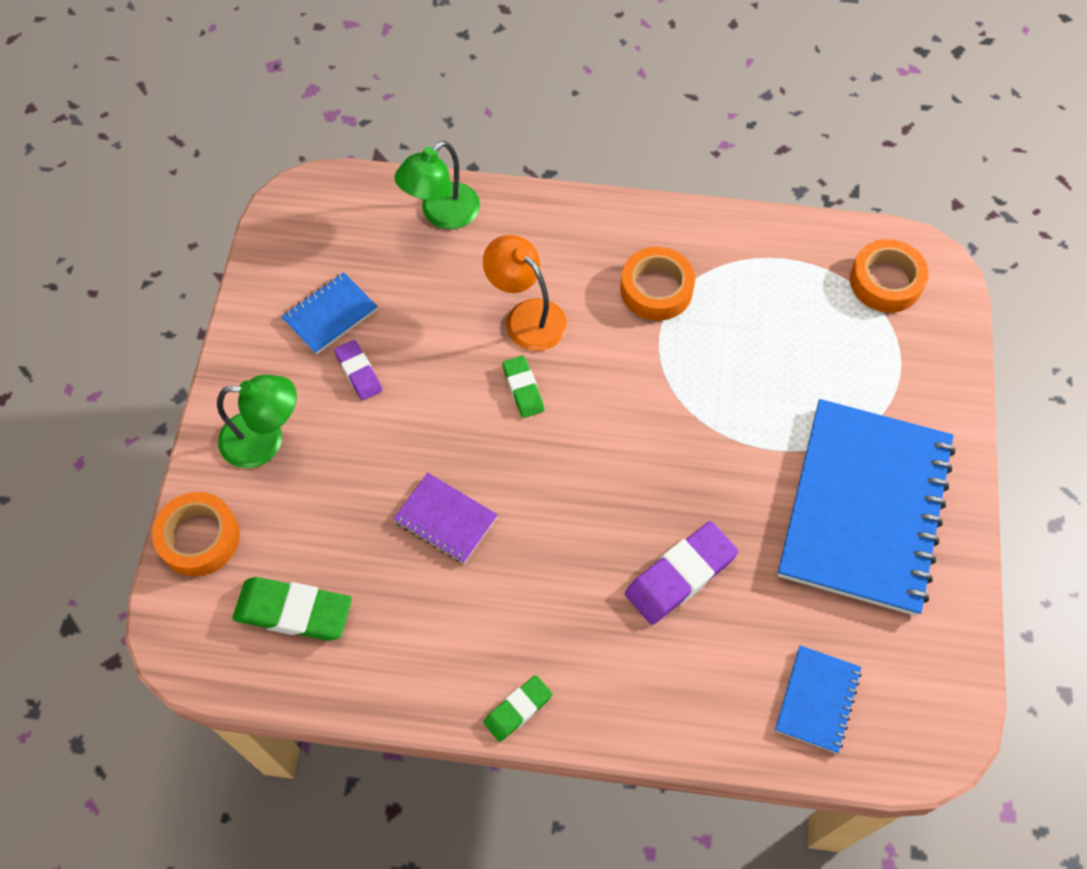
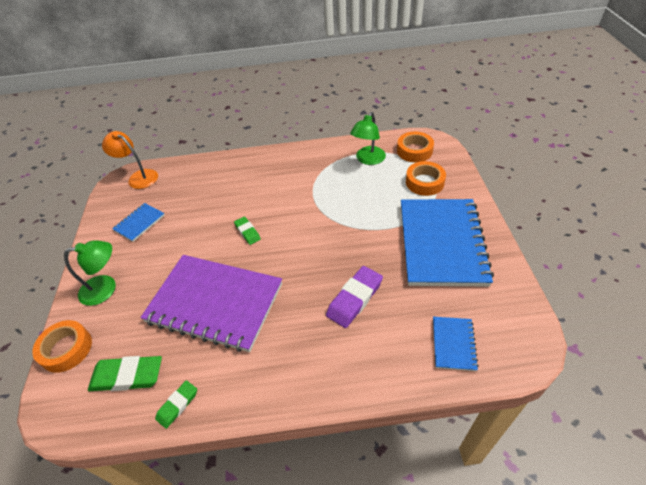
camera: 10 degrees left, 15 degrees down
purple eraser [334,340,382,400] -> none
purple notebook [393,473,498,564] -> purple notebook [140,255,282,352], size x2.32
green lamp [395,141,480,229] -> green lamp moved to [350,112,386,165]
orange lamp [483,235,567,351] -> orange lamp moved to [102,131,158,189]
green eraser [483,675,552,742] -> green eraser moved to [155,380,197,429]
orange tape [620,247,695,321] -> orange tape moved to [406,161,446,196]

